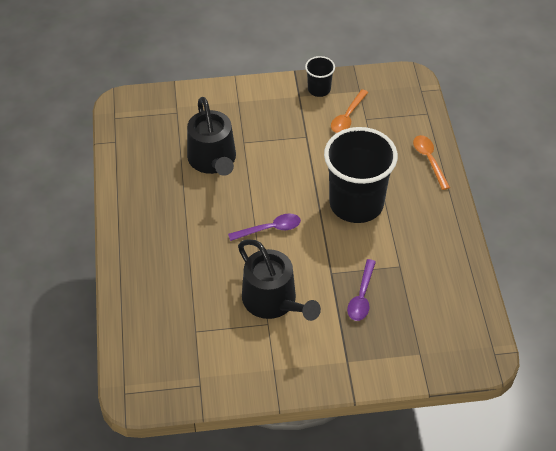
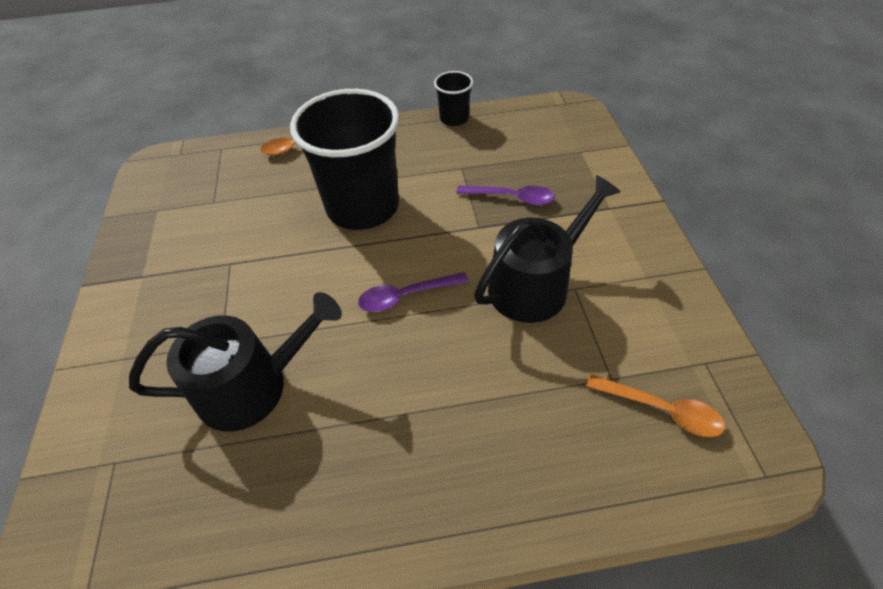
camera: 90 degrees left, 0 degrees up
purple spoon [228,214,301,241] -> purple spoon turned 90 degrees counterclockwise [358,272,469,312]
black cup [305,56,335,97] -> black cup moved to [434,71,473,126]
orange spoon [331,89,369,133] -> orange spoon moved to [586,374,725,437]

